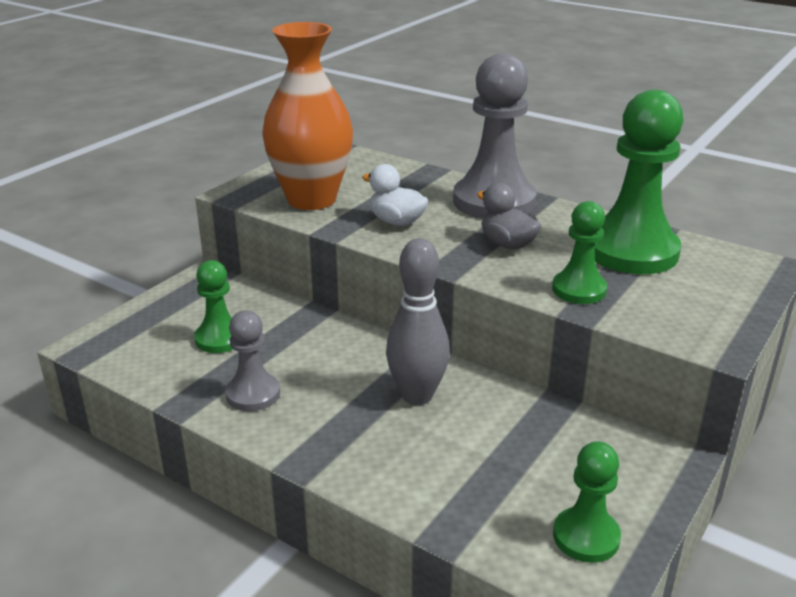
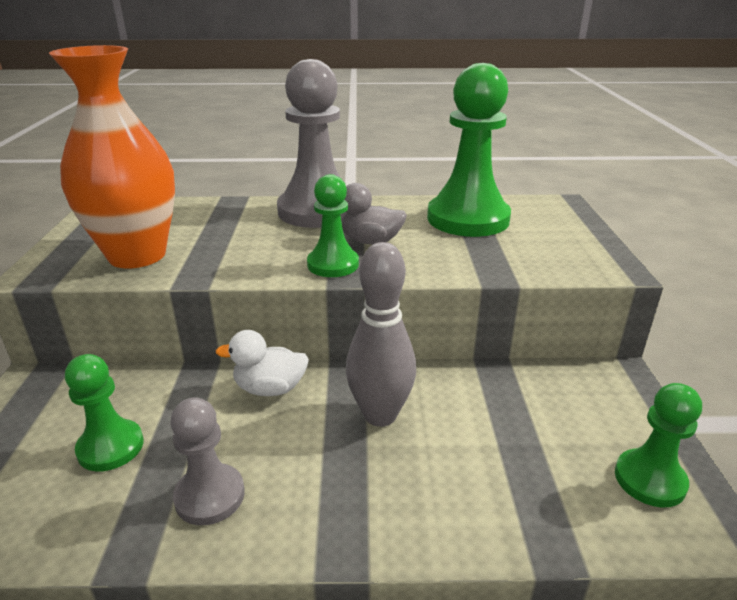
camera: 35 degrees left, 0 degrees up
white duck [362,164,428,226] -> white duck moved to [216,330,309,396]
green pawn [552,201,607,304] -> green pawn moved to [307,174,359,277]

